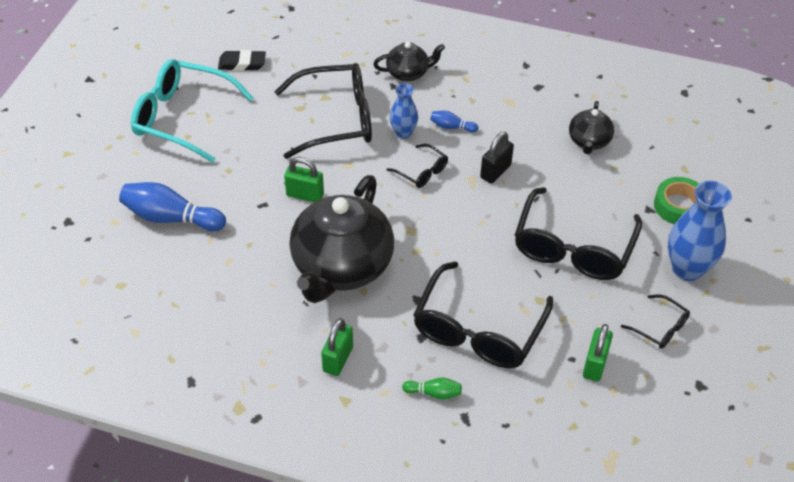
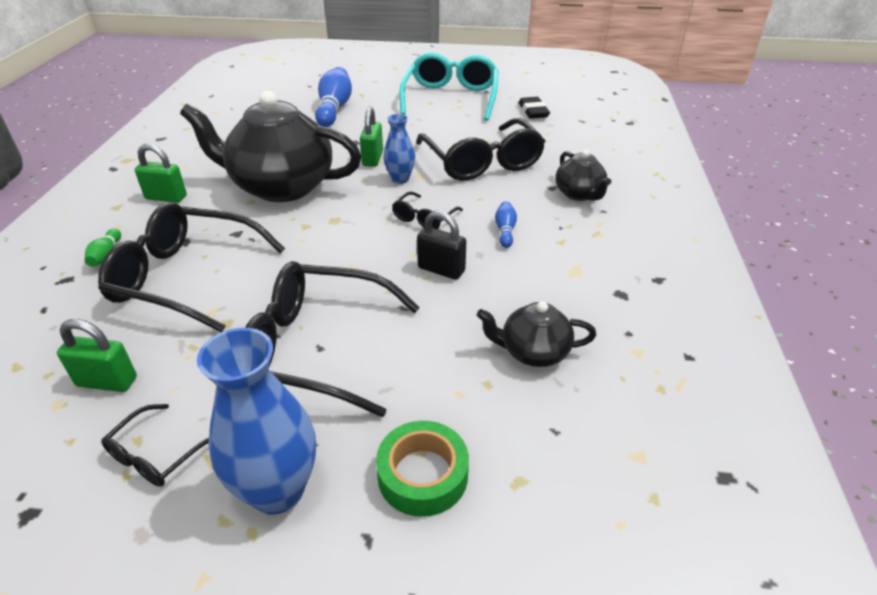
camera: 80 degrees right, 10 degrees down
blue vase [390,83,418,139] -> blue vase moved to [383,114,415,184]

